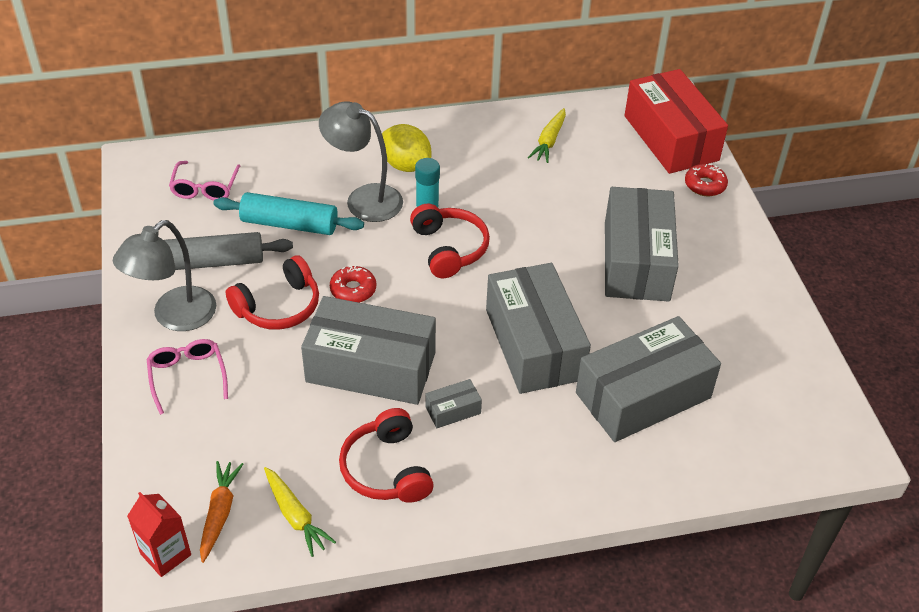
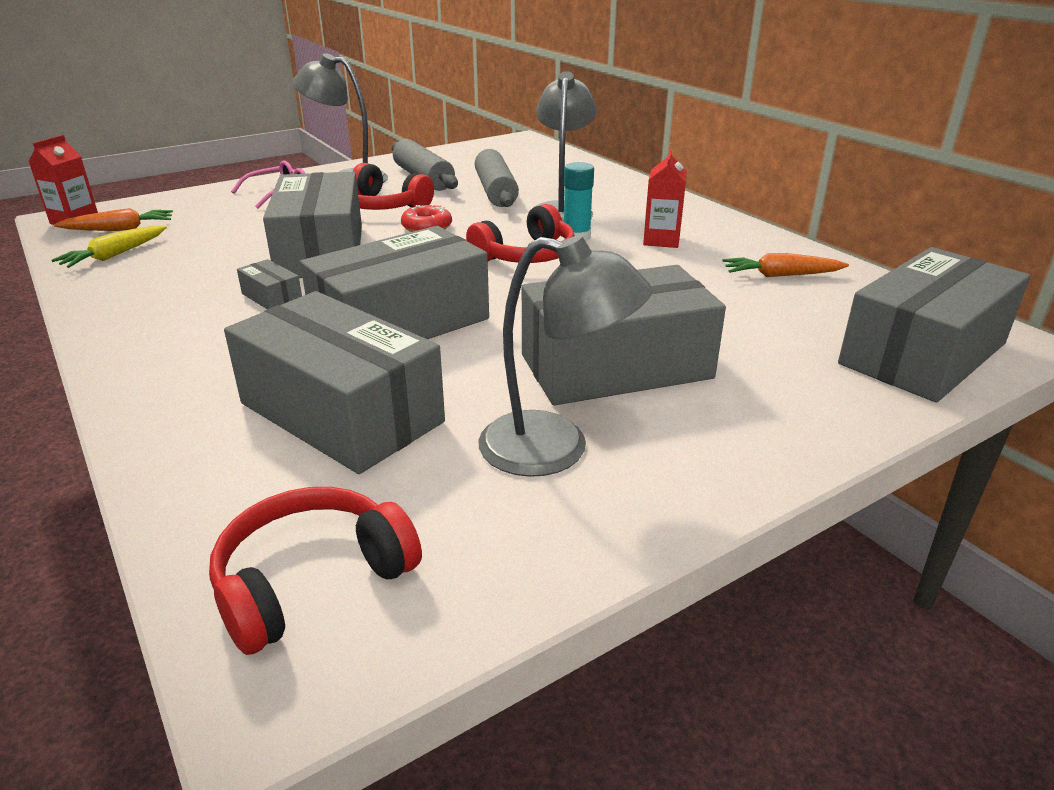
camera: 70 degrees right, 15 degrees down
pink glasses [169,161,240,200] -> none
turquoise rolling pin [213,192,364,235] -> grey rolling pin [475,149,519,207]
red headphones [339,408,434,503] -> red headphones moved to [209,487,422,655]
yellow lemon [382,124,431,172] -> none
yellow carrot [528,108,566,163] -> orange carrot [722,253,849,277]
red box [625,69,728,174] -> grey box [838,247,1031,403]
red donut [685,164,728,196] -> none
none -> grey lamp [478,235,653,477]
none -> red carton [643,149,687,248]

